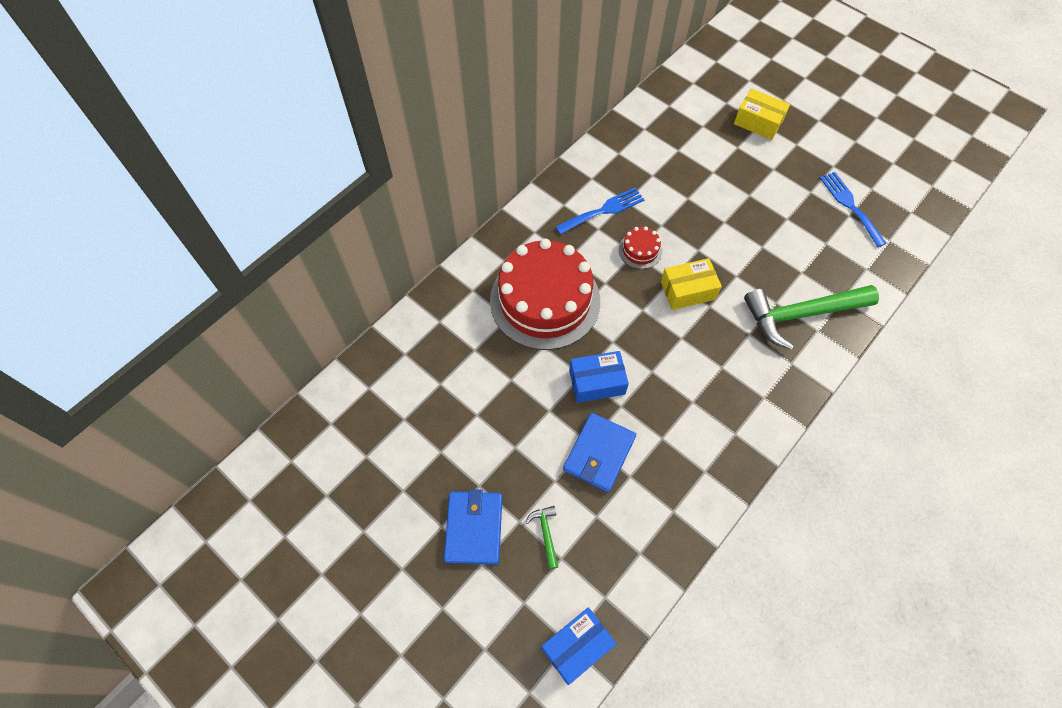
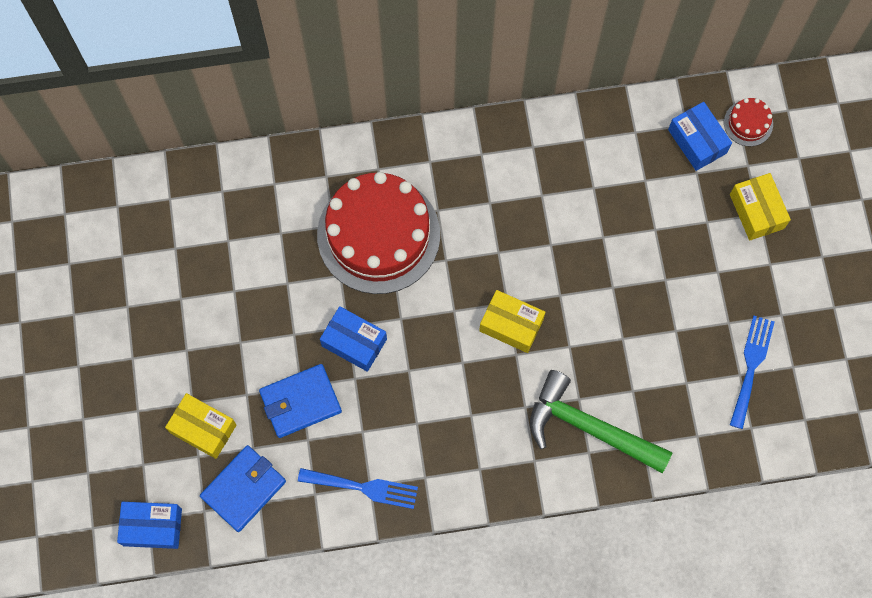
camera: 40 degrees right, 10 degrees up
blue wallet [444,489,503,565] -> blue wallet moved to [200,445,286,532]
green hammer [525,506,558,569] -> yellow box [165,393,237,459]
blue fork [555,187,645,235] -> blue fork moved to [298,468,418,509]
red cake [619,227,662,269] -> red cake moved to [724,98,773,146]
none -> blue box [668,102,732,171]

